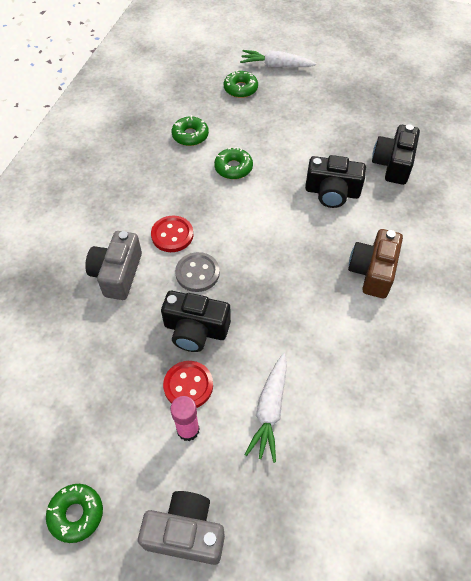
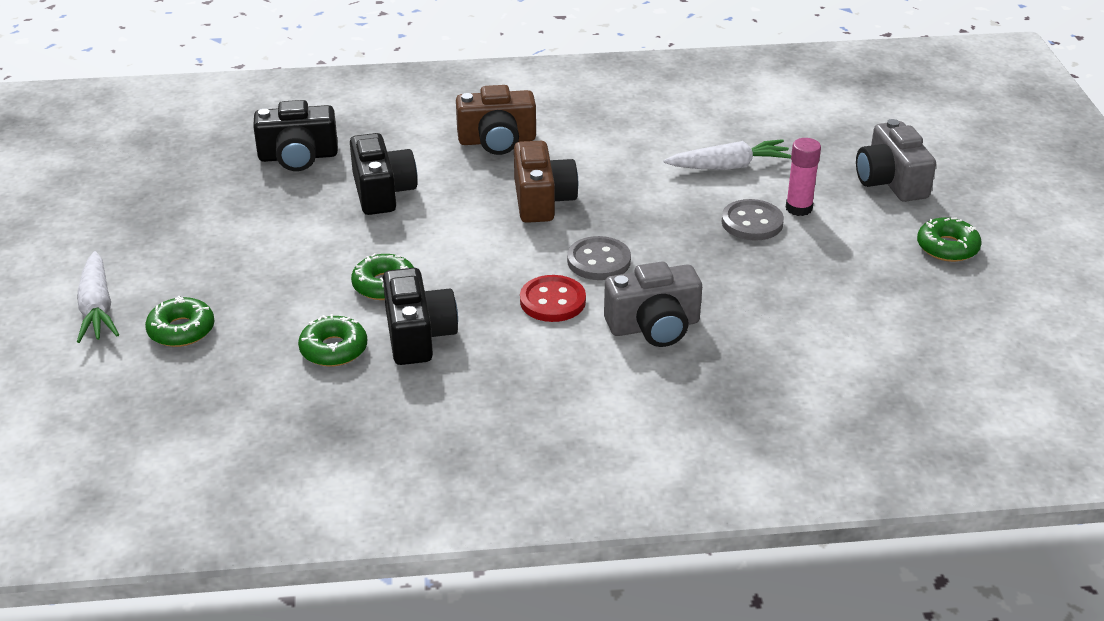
camera: 115 degrees left, 20 degrees down
black camera [161,291,231,352] -> black camera moved to [383,268,458,365]
red button [163,361,213,408] -> grey button [722,199,784,241]
none -> brown camera [514,141,578,223]

